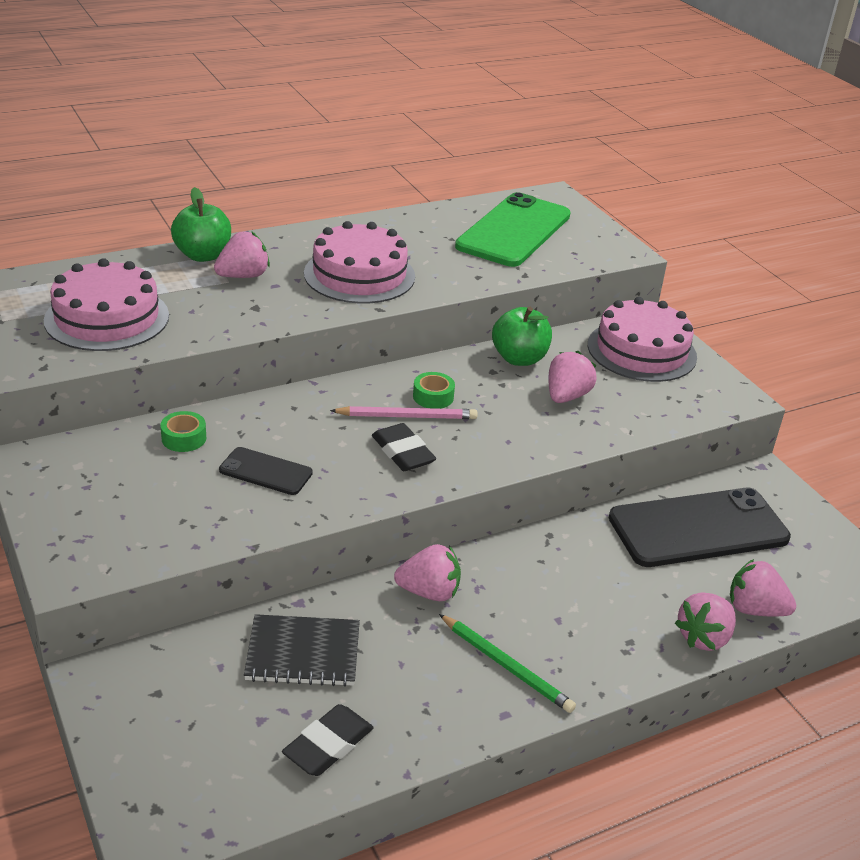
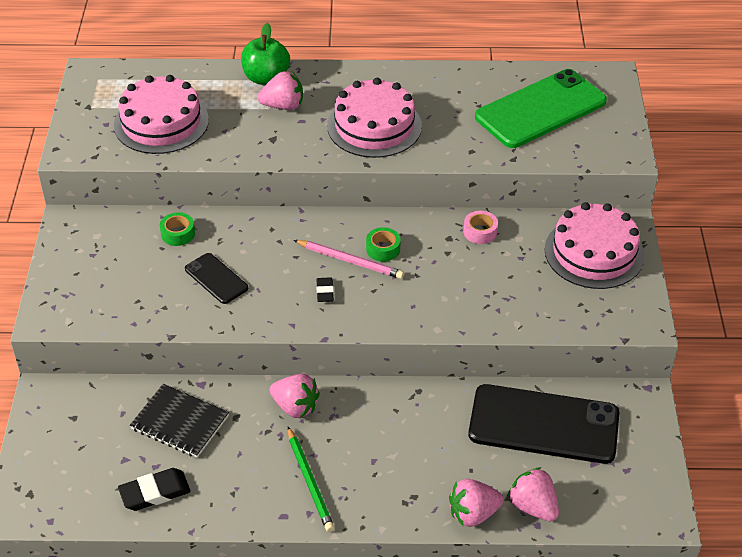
camera: 30 degrees right, 10 degrees up
black eraser [372,423,436,471] -> black eraser [316,277,334,302], size x0.59
green apple [492,307,552,366] -> pink tape [463,211,498,244]
pink strawberry [549,351,597,403] -> none

